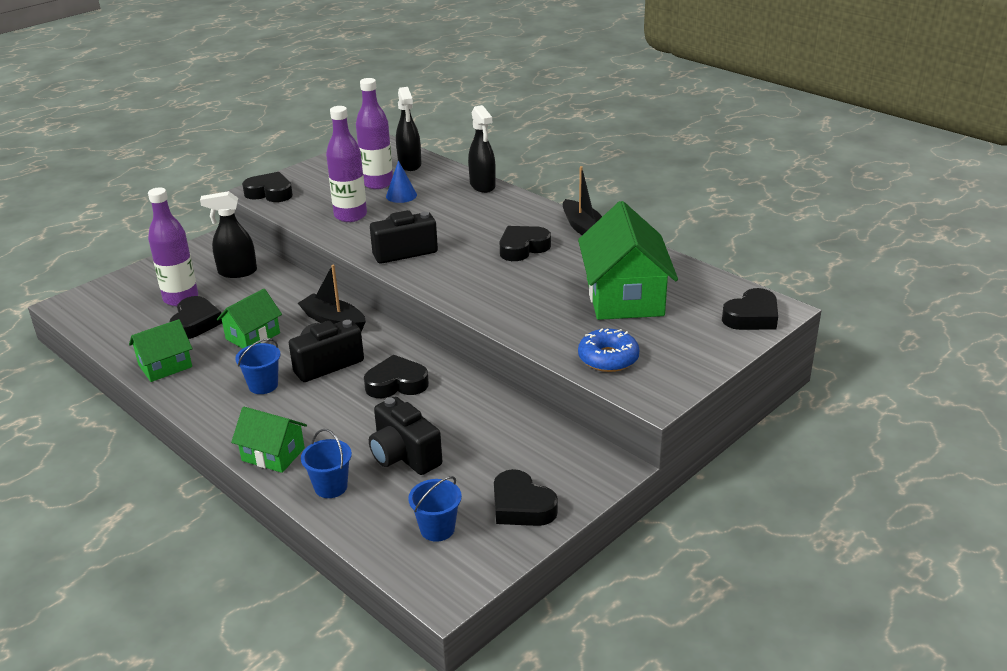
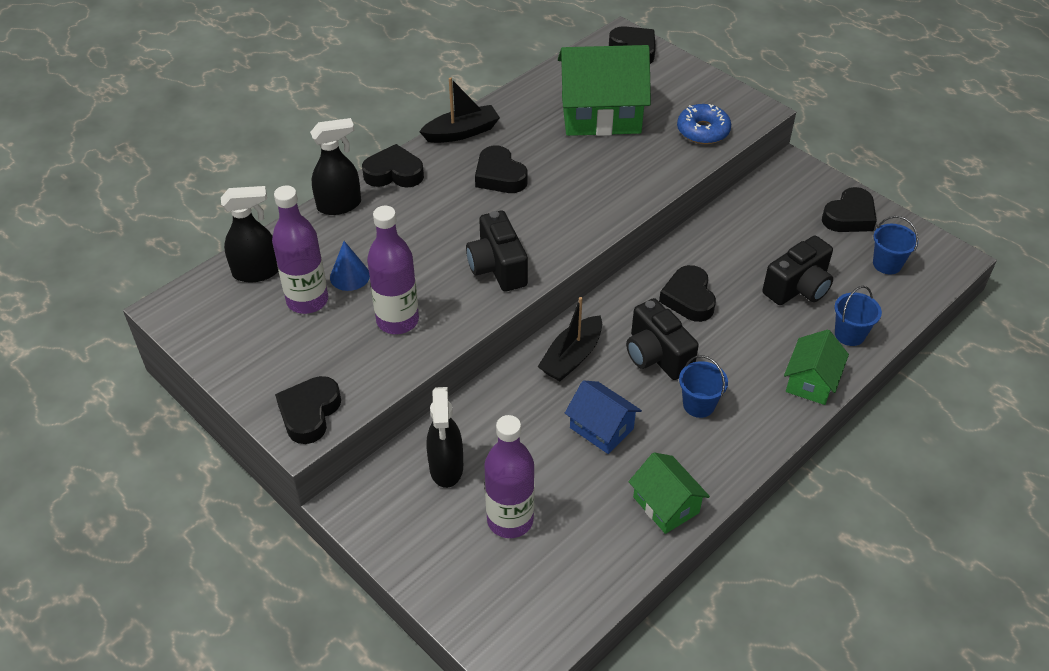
camera: 90 degrees left, 15 degrees up
black heart [170,296,222,339] -> black heart moved to [362,144,424,188]
green house [217,289,282,349] -> blue house [565,380,642,454]

